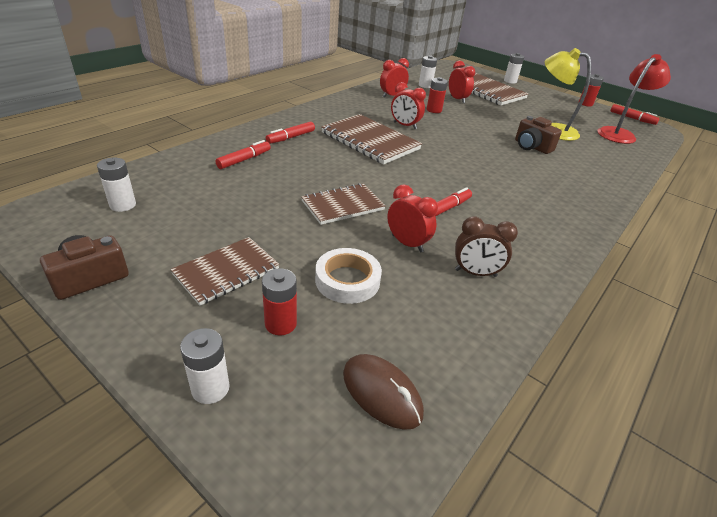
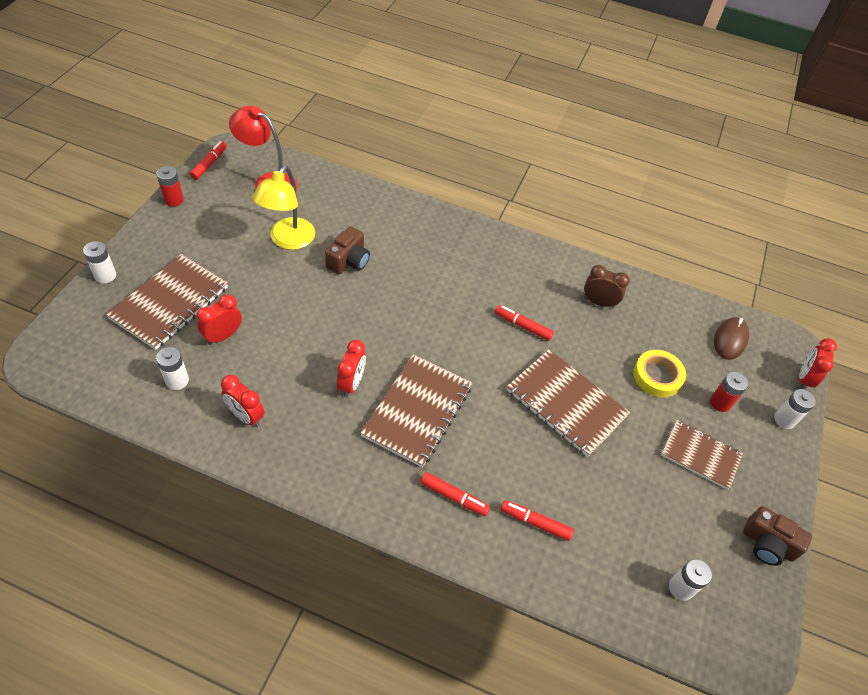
camera: 110 degrees left, 15 degrees up
brown notebook [301,183,386,225] -> brown notebook [507,349,630,457], size x1.53
white tape [315,248,382,304] -> yellow tape [633,350,686,398]
red clock [387,185,438,253] -> red clock moved to [799,338,837,389]
red battery [427,77,448,113] -> none
brown clock [455,216,518,277] -> brown clock turned 60 degrees counterclockwise [584,265,630,308]

